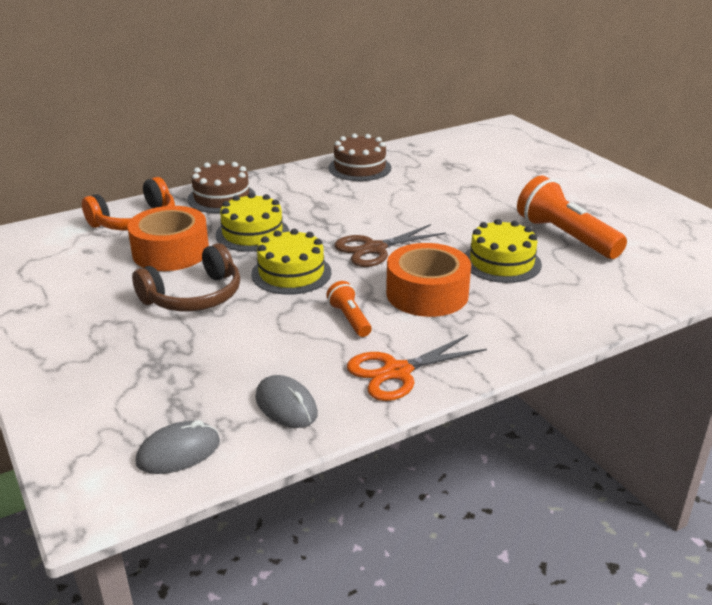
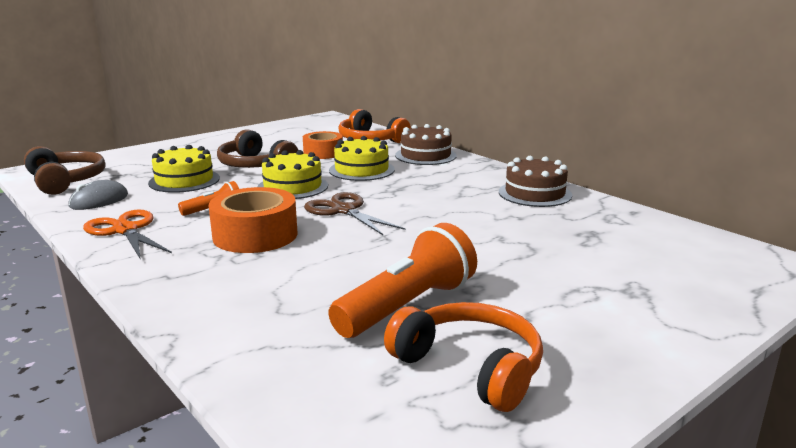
camera: 80 degrees right, 10 degrees down
orange tape [127,206,209,271] -> orange tape [303,131,343,159], size x0.66
grey mouse [136,420,220,474] -> brown headphones [24,146,105,195]
yellow cake [465,219,542,283] -> yellow cake moved to [148,145,220,193]
none -> orange headphones [384,302,543,412]

